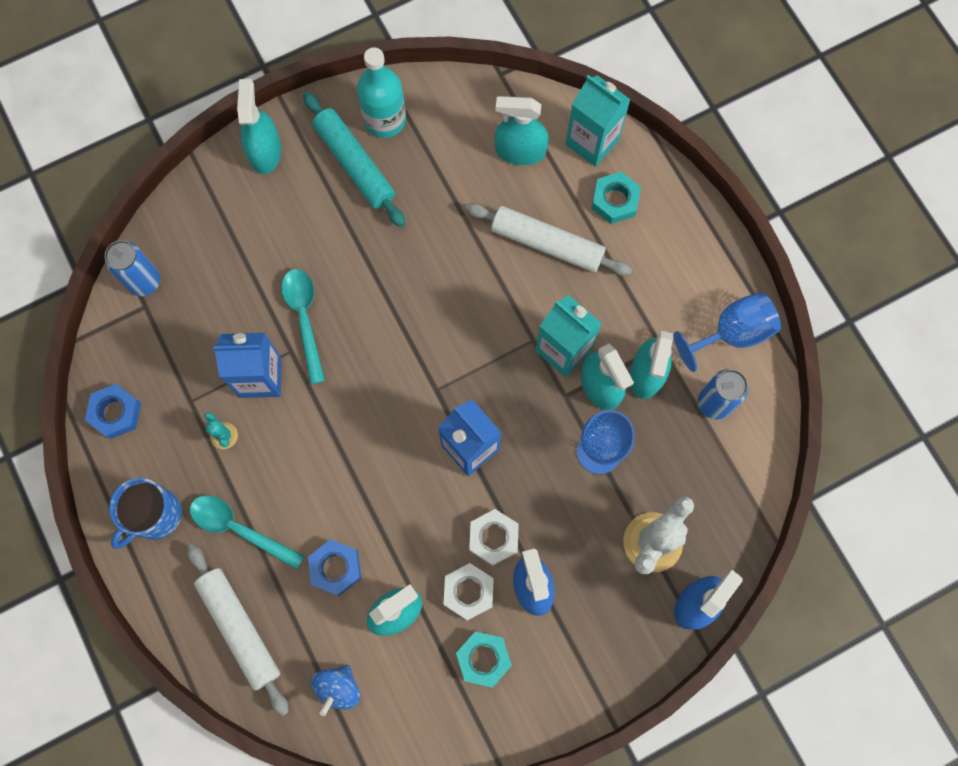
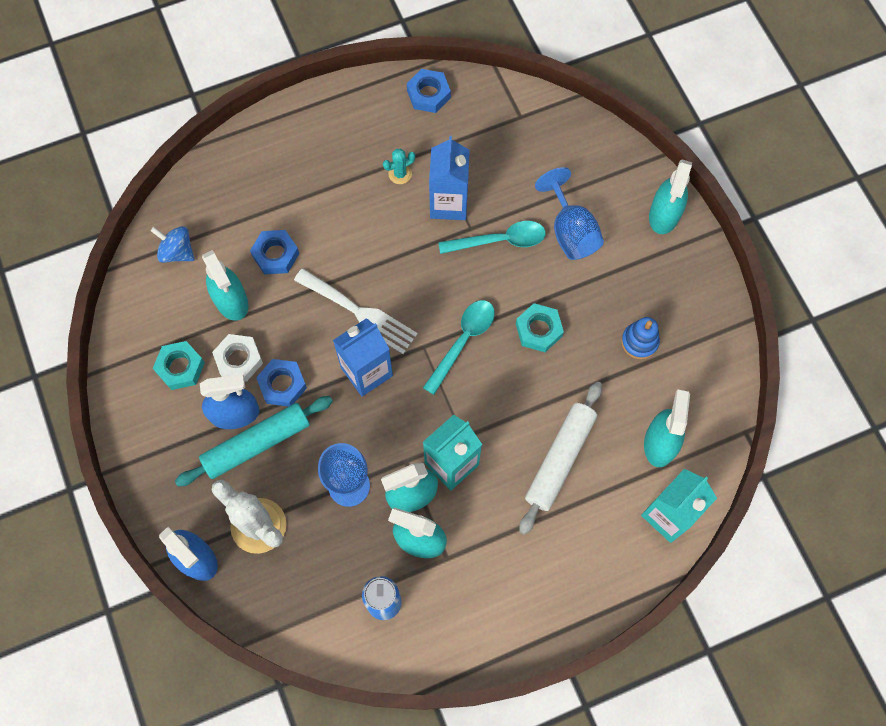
camera: 95 degrees right, 5 degrees down
blue can [105,240,160,296] -> none
blue mug [109,478,182,549] -> none
white rolling pin [187,544,289,716] -> none
turquoise spoon [190,495,304,570] -> turquoise spoon moved to [423,300,495,395]
turquoise spray bottle [237,79,281,174] -> turquoise spray bottle turned 105 degrees clockwise [649,160,692,234]
turquoise rolling pin [303,92,405,227] -> turquoise rolling pin moved to [175,396,333,486]
turquoise bottle [357,47,406,138] -> none
white nut [469,509,519,566] -> blue nut [256,359,307,407]
turquoise nut [591,171,641,224] -> turquoise nut moved to [516,303,564,352]
blue goblet [674,292,781,372] -> blue goblet moved to [535,167,604,260]
none -> white fork [294,268,418,354]
none -> blue stacking toy [621,317,660,359]

